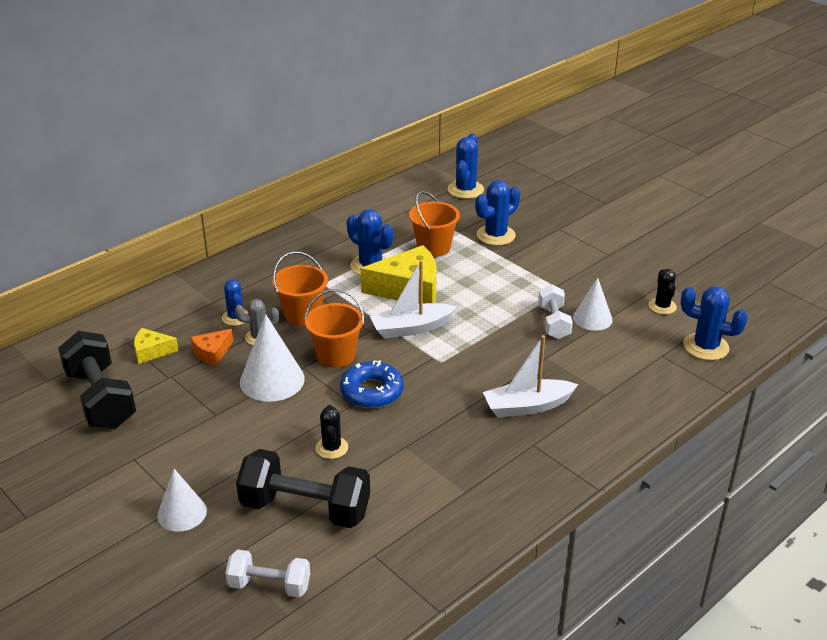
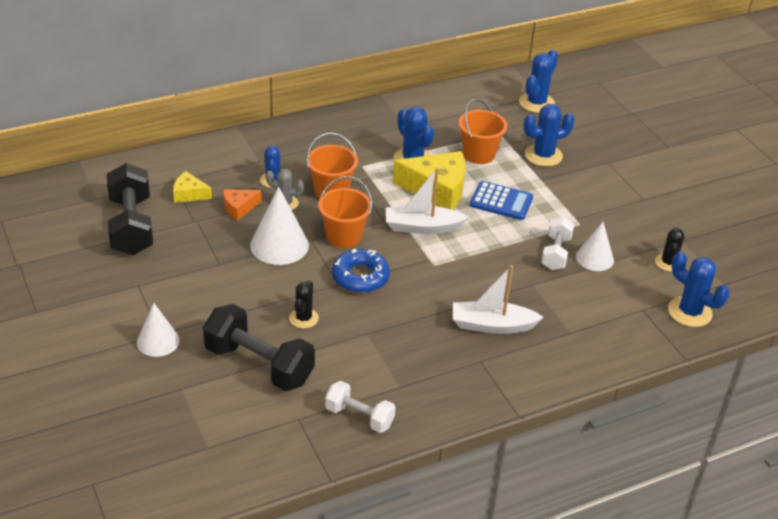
camera: 15 degrees right, 5 degrees up
white dumbbell [225,550,310,598] -> white dumbbell moved to [325,381,396,433]
none -> blue calculator [470,181,533,220]

